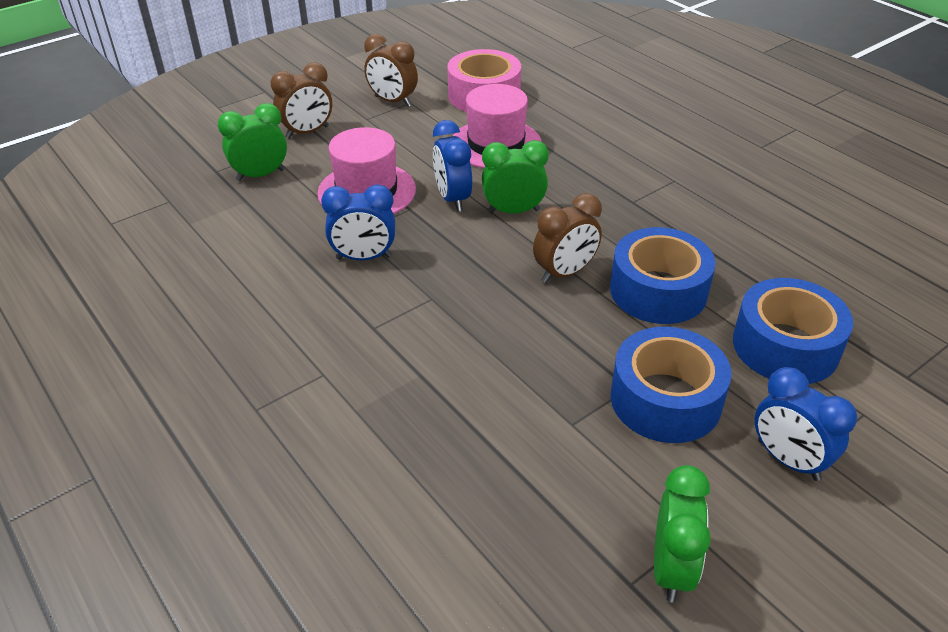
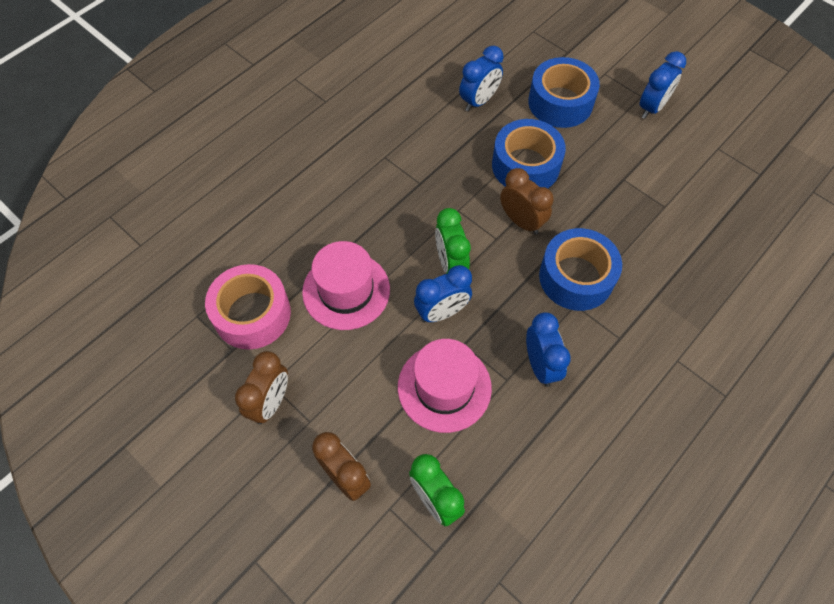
camera: 100 degrees left, 20 degrees up
blue tape [611,327,732,443] -> blue tape moved to [539,228,622,311]
green clock [654,465,711,602] -> none
none -> blue clock [459,46,503,111]

